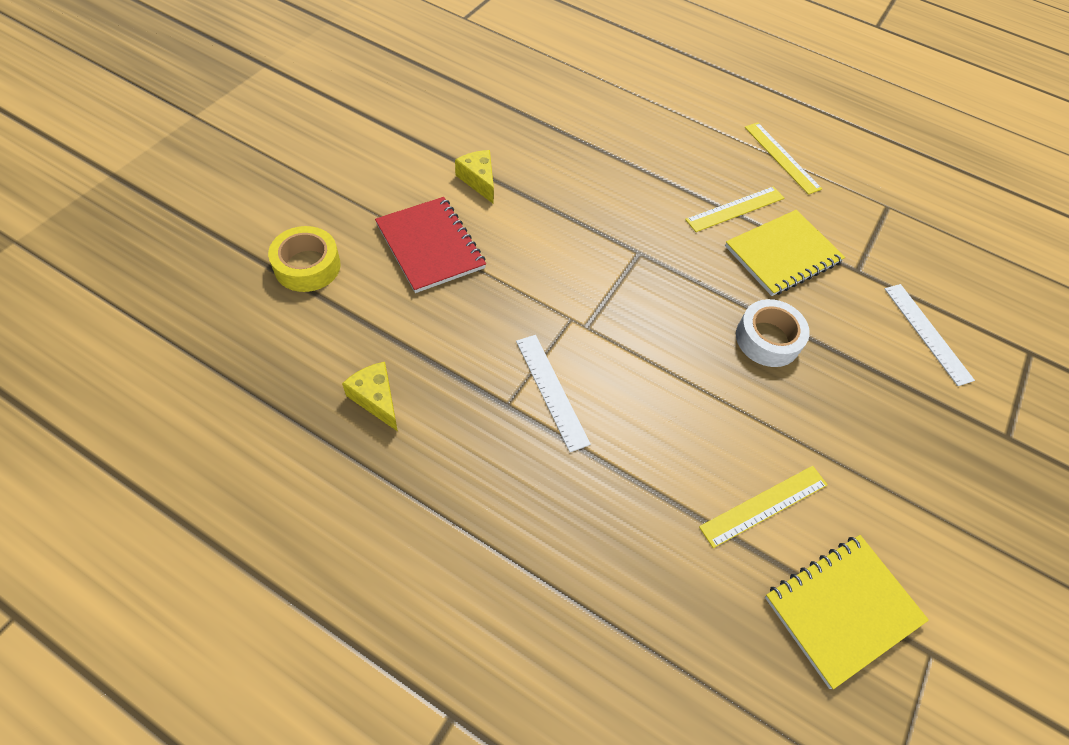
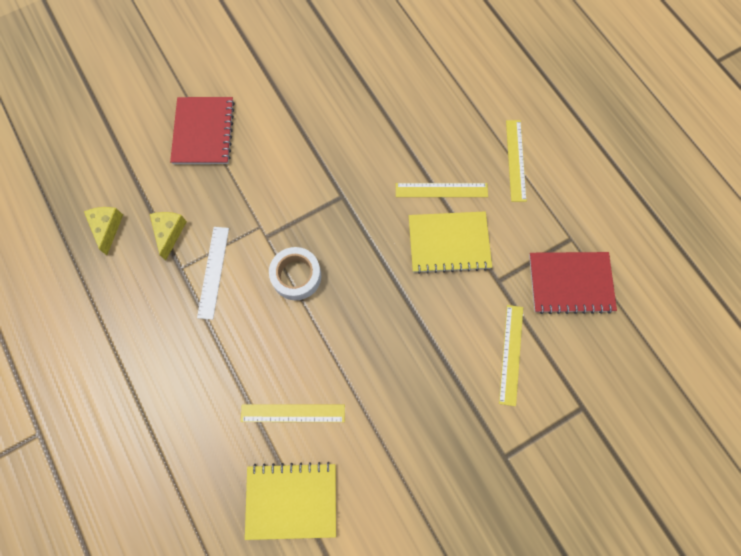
camera: 35 degrees right, 15 degrees up
yellow tape [268,226,341,292] -> none
yellow cheese [455,150,494,203] -> yellow cheese moved to [150,212,187,261]
white tape [736,299,810,367] -> white tape moved to [269,247,321,300]
white ruler [885,284,975,386] -> yellow ruler [499,305,523,406]
none -> red notebook [529,252,617,314]

